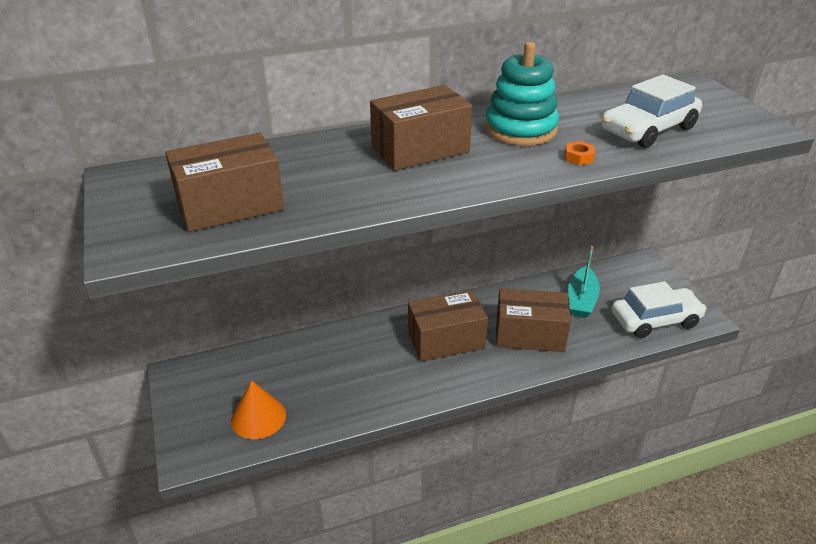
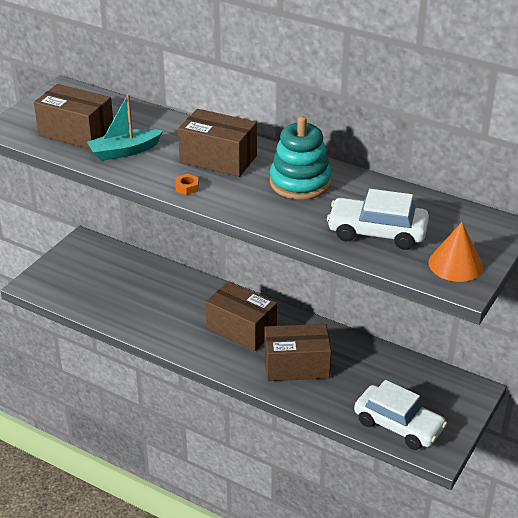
camera: 50 degrees right, 0 degrees up
orange cone [231,380,286,439] -> orange cone moved to [428,222,483,282]
brown box [496,288,571,352] -> brown box turned 60 degrees counterclockwise [264,324,331,381]
orange nut [565,141,595,165] -> orange nut moved to [175,174,199,195]
turquoise boat [568,246,600,318] -> turquoise boat moved to [87,94,163,161]

